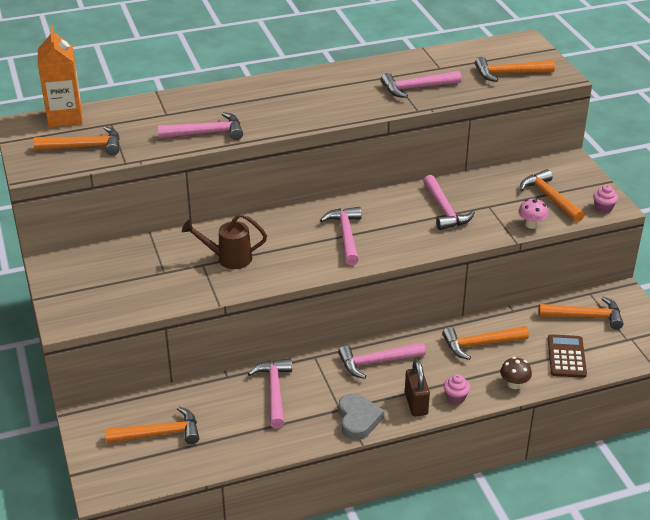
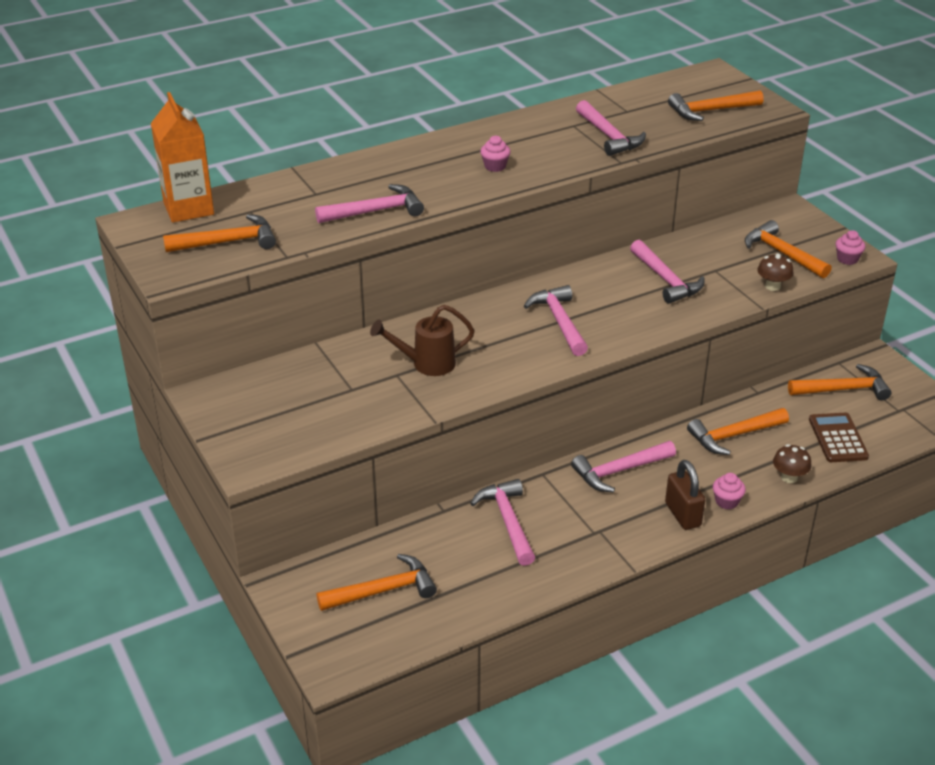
camera: 10 degrees left, 0 degrees up
grey heart [338,393,384,440] -> none
pink hammer [381,71,462,98] -> pink hammer turned 90 degrees counterclockwise [576,100,646,156]
pink mushroom [518,198,548,229] -> brown mushroom [757,254,793,291]
none -> pink cupcake [480,136,511,172]

